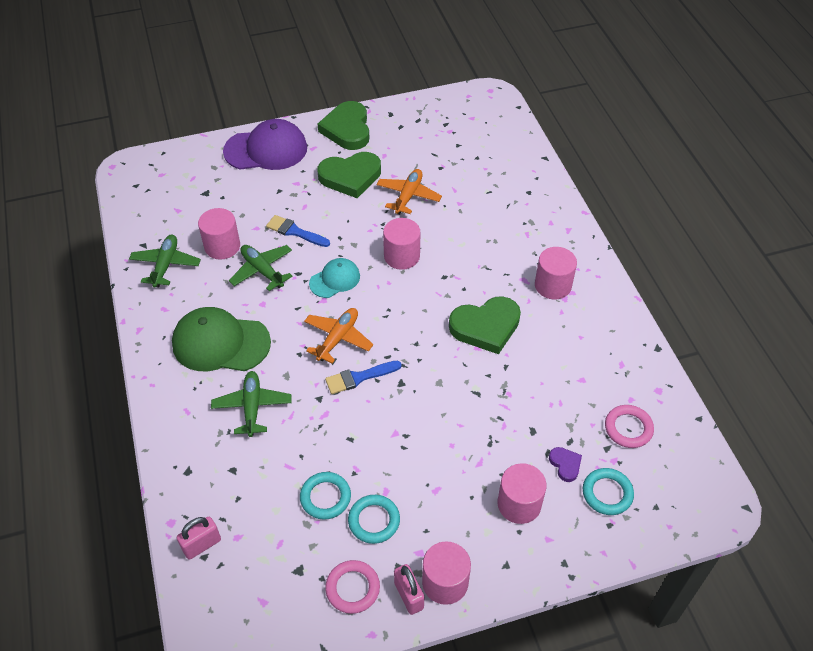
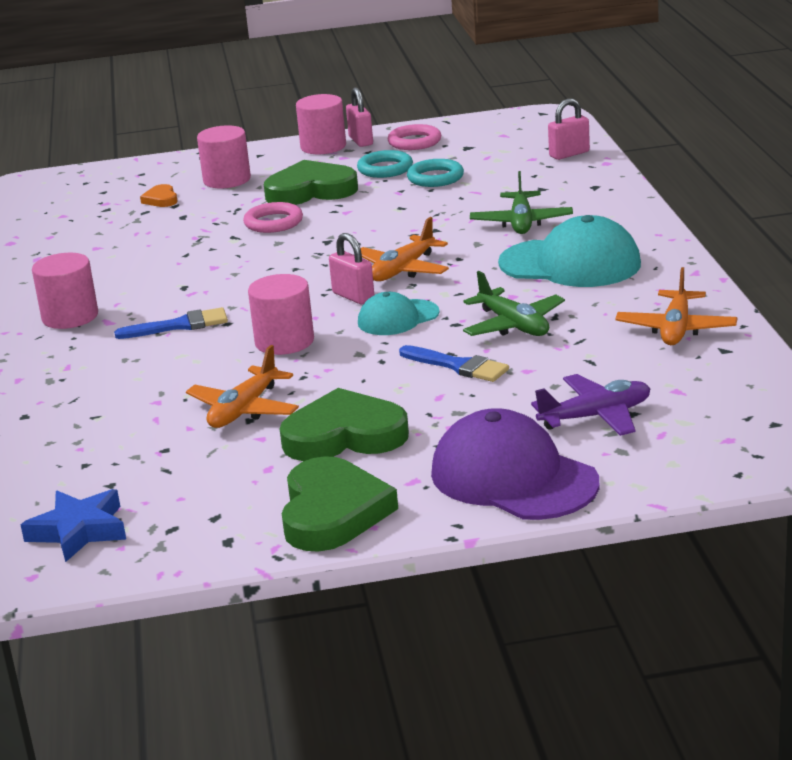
camera: 170 degrees left, 25 degrees down
green plane [129,235,201,287] -> orange plane [615,267,737,345]
green cap [172,307,271,371] -> turquoise cap [498,215,641,287]
pink cylinder [198,208,240,260] -> none
purple cap [223,119,307,170] -> purple cap turned 45 degrees clockwise [431,408,600,520]
blue brush [325,361,402,394] -> blue brush moved to [114,307,228,339]
green heart [449,296,521,354] -> green heart moved to [264,160,358,205]
purple heart [549,447,582,482] -> orange heart [140,184,177,207]
turquoise ring [583,468,634,515] -> none
pink ring [605,405,654,448] -> pink ring moved to [243,202,303,233]
none -> blue star [21,489,126,562]
none -> pink padlock [329,233,374,304]
none -> purple plane [531,374,650,436]

